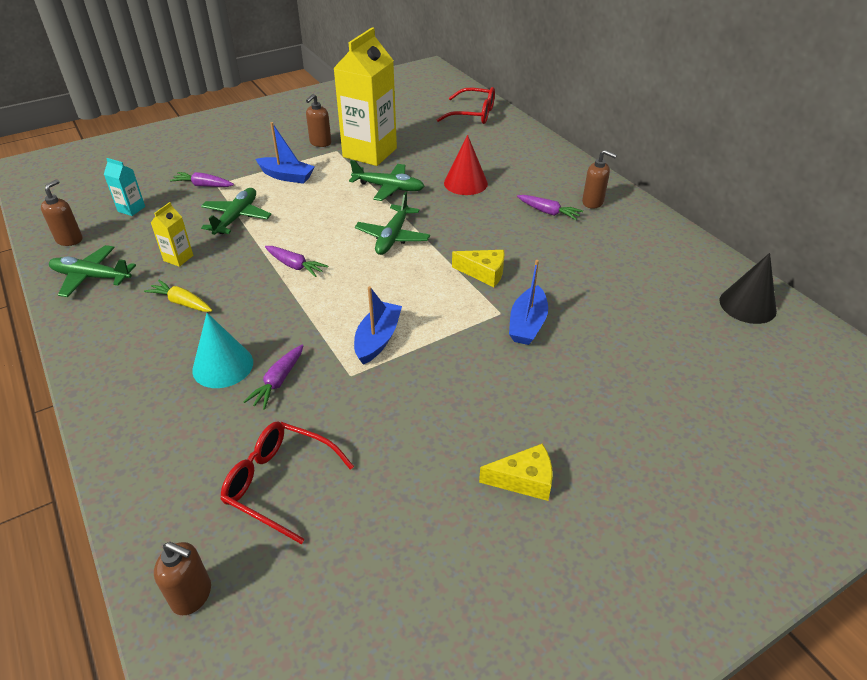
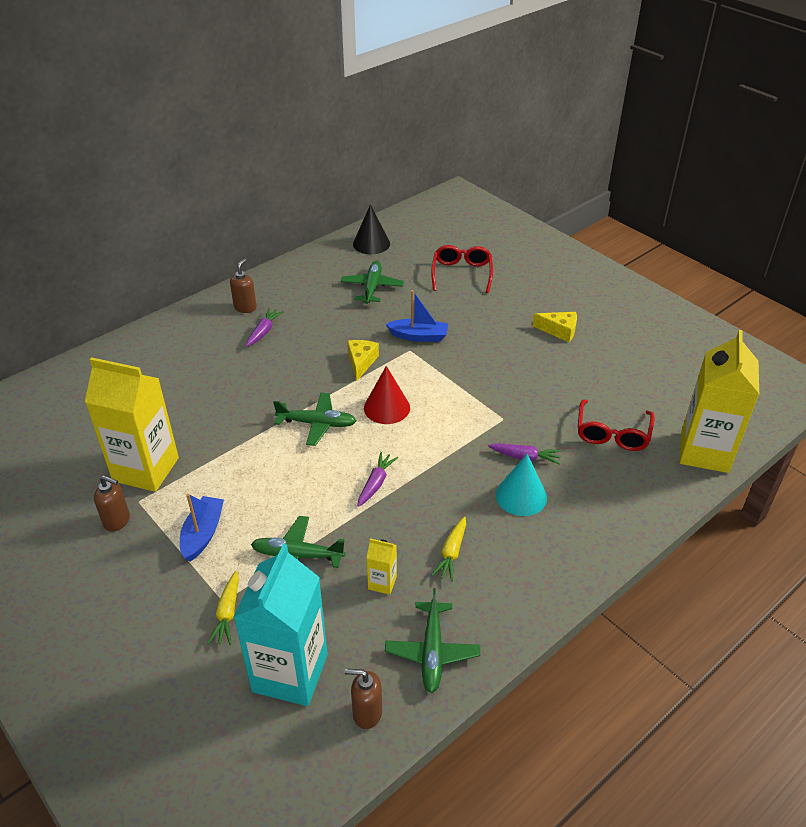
camera: 100 degrees left, 0 degrees up
turquoise carton [104,158,145,216] -> turquoise carton [234,544,328,706], size x2.36
brown soap dispenser [154,542,211,615] -> yellow carton [679,330,759,473]
purple carrot [170,172,234,187] -> yellow carrot [208,571,239,645]
green plane [349,160,425,201] -> green plane moved to [341,261,404,304]
blue boat [354,286,402,365] -> none
red glasses [437,87,495,124] -> red glasses moved to [431,245,493,293]
red cone [444,135,488,195] -> red cone moved to [364,366,410,424]
yellow cheese [479,444,553,501] -> yellow cheese turned 120 degrees clockwise [533,312,577,342]

